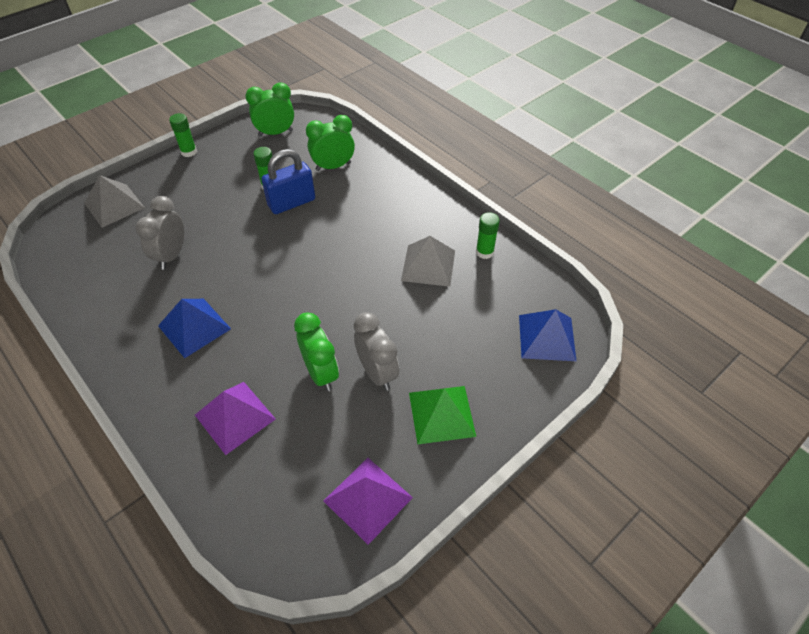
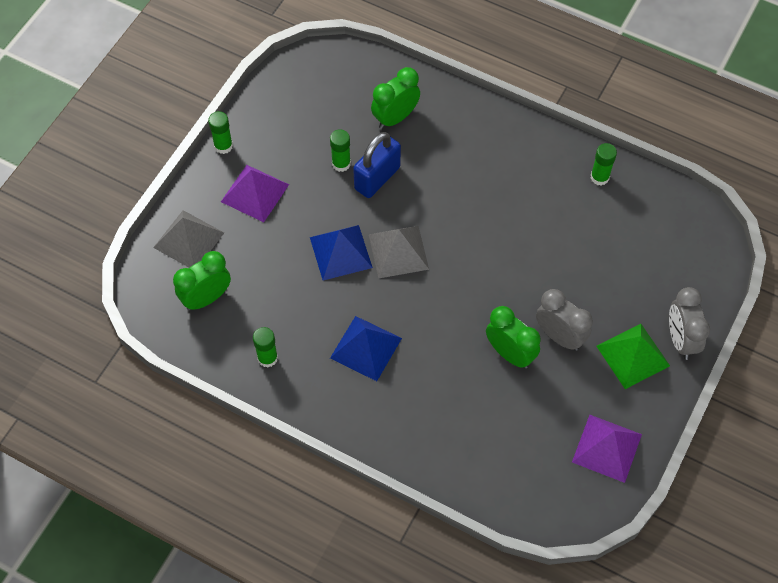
camera: 20 degrees left, 10 degrees up
grey clock [136,196,184,270] -> grey clock moved to [669,287,710,360]
purple pyramid [195,382,276,455] -> purple pyramid moved to [221,165,289,222]
green clock [245,83,294,137] -> green clock moved to [173,251,231,311]
grey pyramid [401,236,455,287] -> grey pyramid moved to [369,226,429,279]
blue pyramid [519,309,576,361] -> blue pyramid moved to [310,225,373,281]
none -> green glue stick [253,327,278,368]

